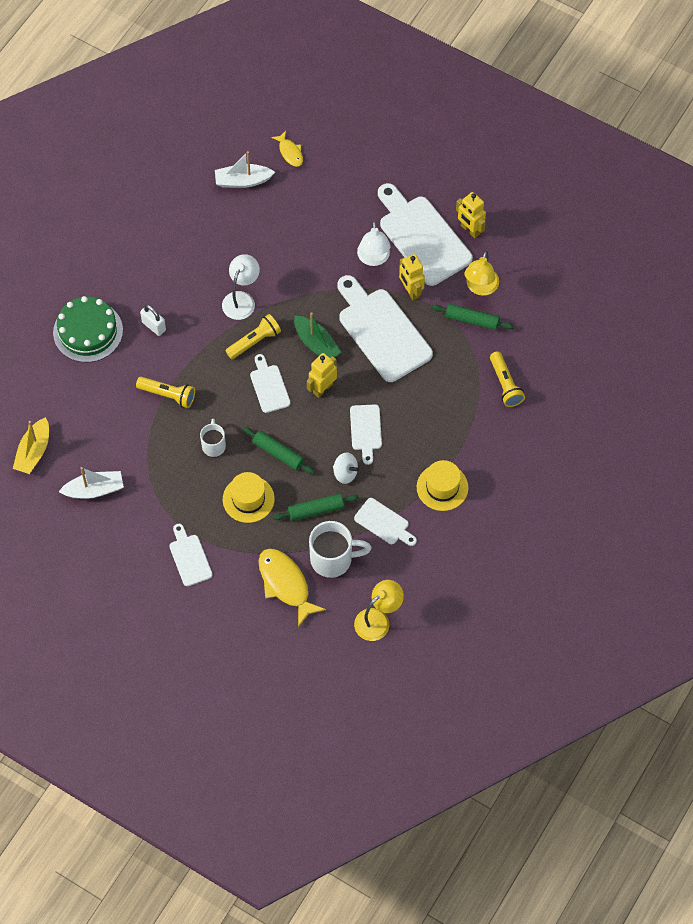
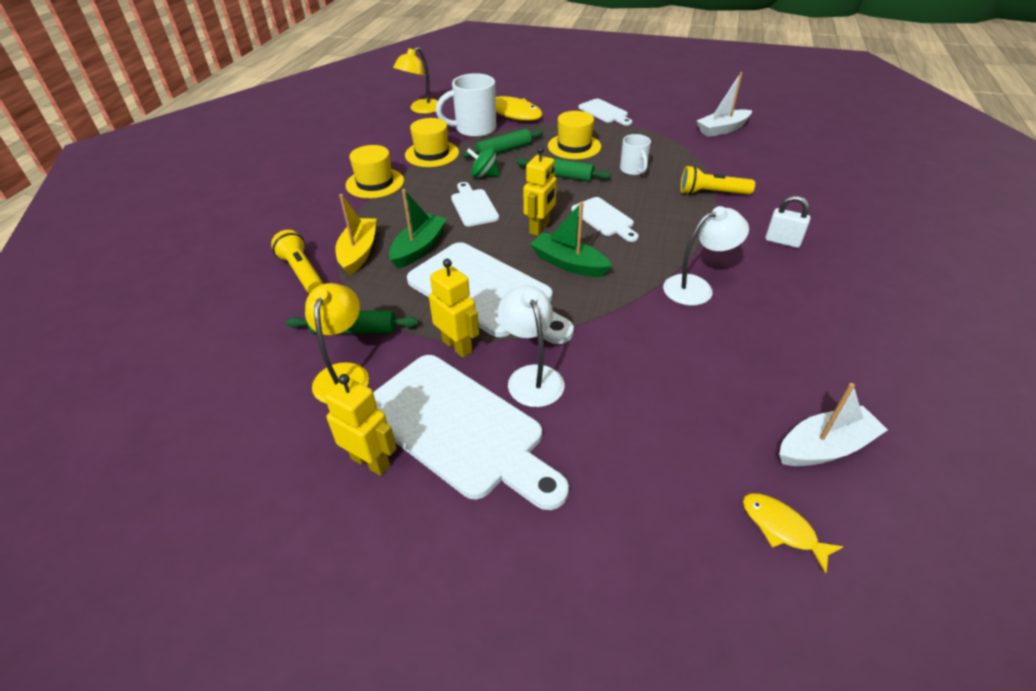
camera: 165 degrees right, 20 degrees down
yellow boat [13,417,49,474] -> yellow boat moved to [335,194,376,276]
green cake [53,296,123,362] -> none
white lamp [222,254,260,320] -> white lamp turned 120 degrees counterclockwise [663,206,749,306]
yellow flashlight [225,314,281,359] -> none
white spinning top [333,452,359,484] -> green spinning top [467,148,500,177]
white cutting board [354,498,417,546] -> yellow hat [405,118,459,167]
none -> green boat [389,189,447,269]

